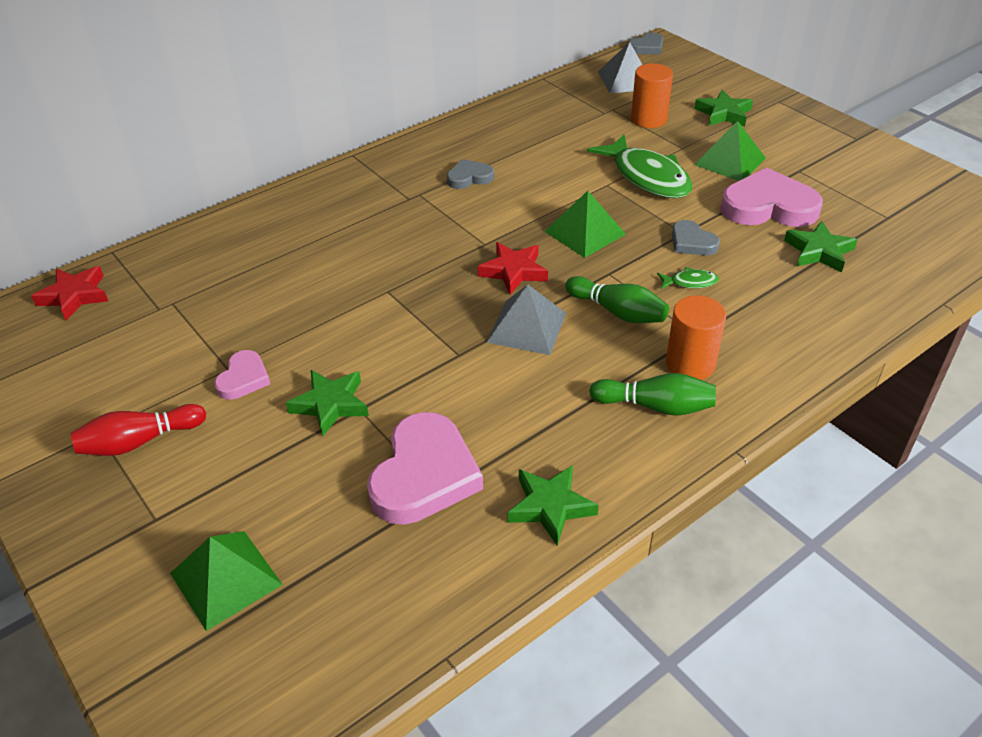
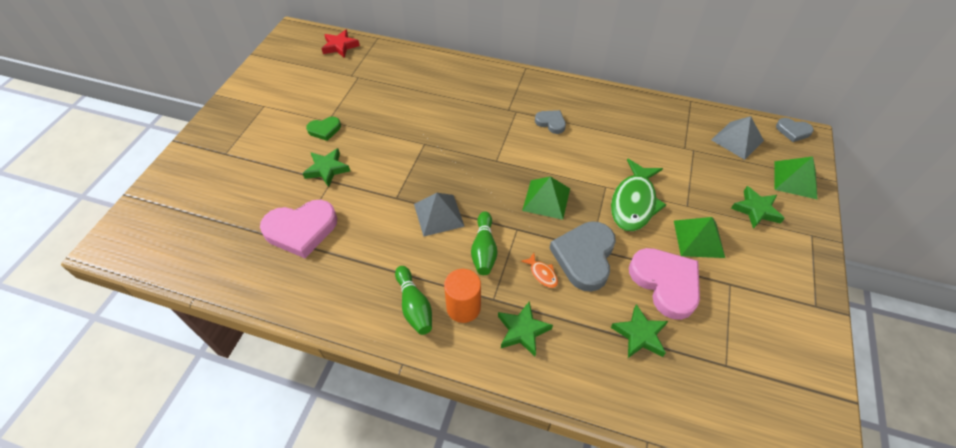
camera: 55 degrees right, 10 degrees up
red bowling pin [70,404,206,456] -> none
green pyramid [170,531,283,631] -> green pyramid moved to [775,157,817,199]
pink heart [214,350,270,400] -> green heart [306,117,341,141]
red star [478,242,548,295] -> none
green star [507,465,599,546] -> green star moved to [498,301,553,356]
orange cylinder [631,63,673,128] -> none
green fish [657,267,719,289] -> orange fish [521,253,558,288]
grey heart [672,220,720,256] -> grey heart [549,221,616,292], size x1.91

